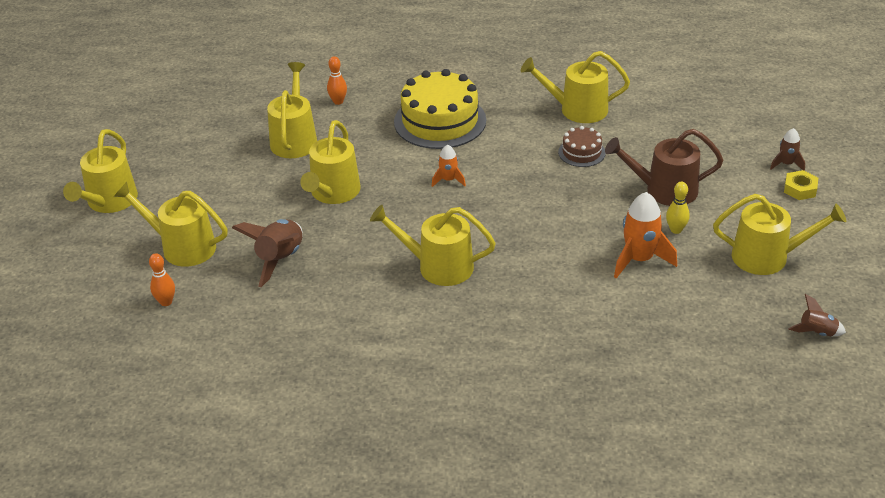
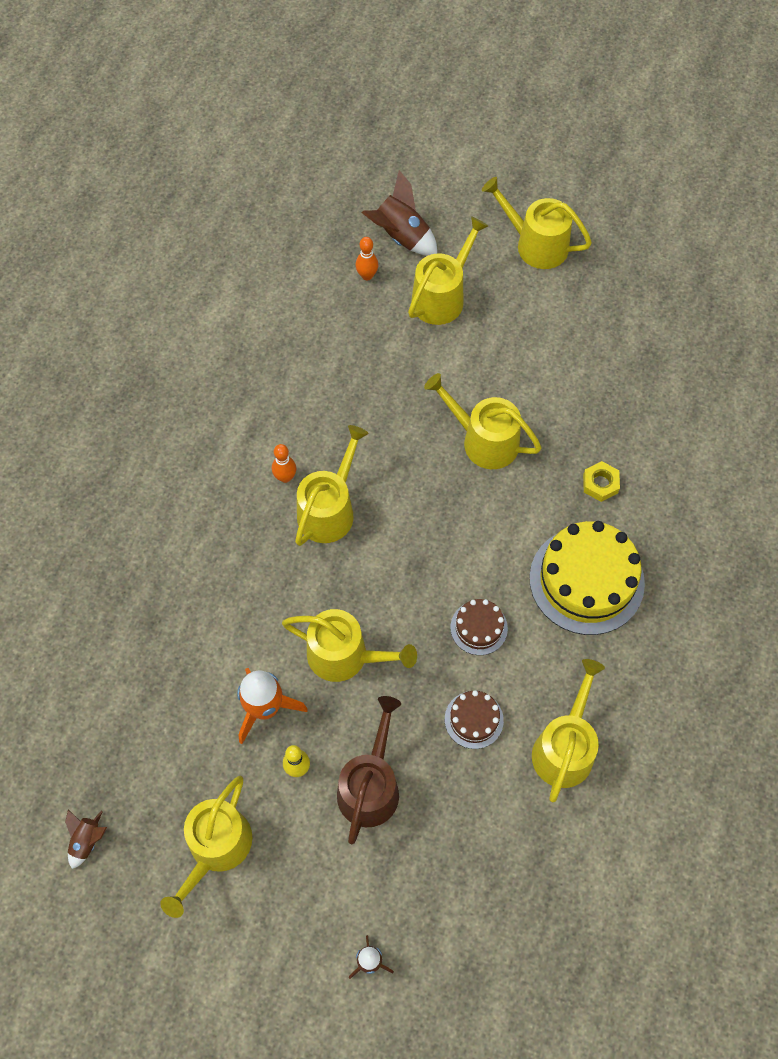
camera: 105 degrees right, 25 degrees up
brown rocket [232,219,303,287] -> brown rocket moved to [362,170,437,255]
yellow watering can [267,62,317,158] -> yellow watering can moved to [282,609,417,682]
orange bowling pin [327,56,347,105] -> orange bowling pin moved to [272,444,296,483]
orange rocket [432,144,466,187] -> none
yellow nut [784,170,818,200] -> yellow nut moved to [583,461,620,502]
none -> brown cake [450,599,508,655]

